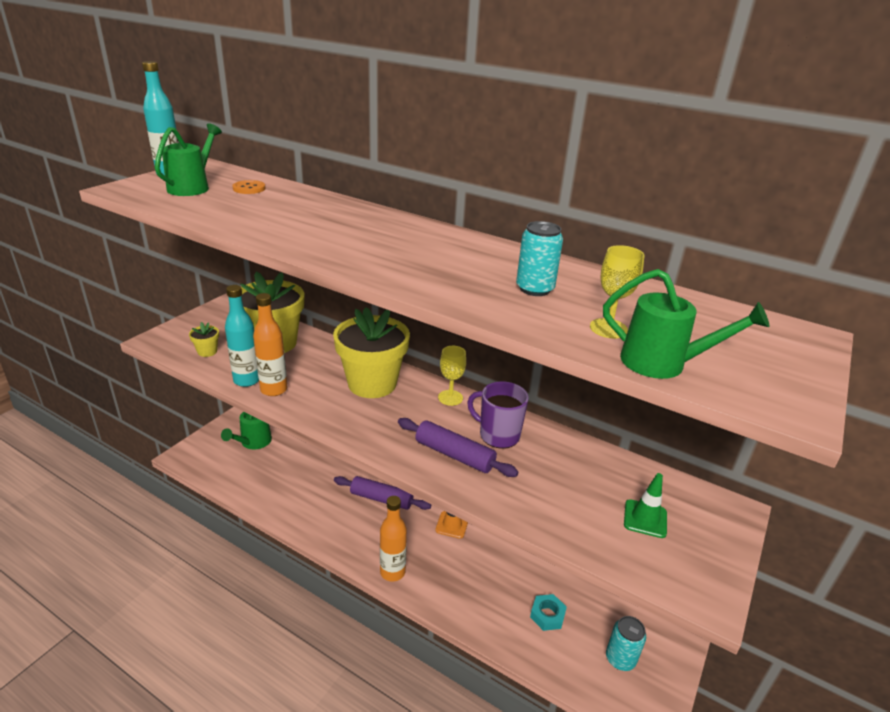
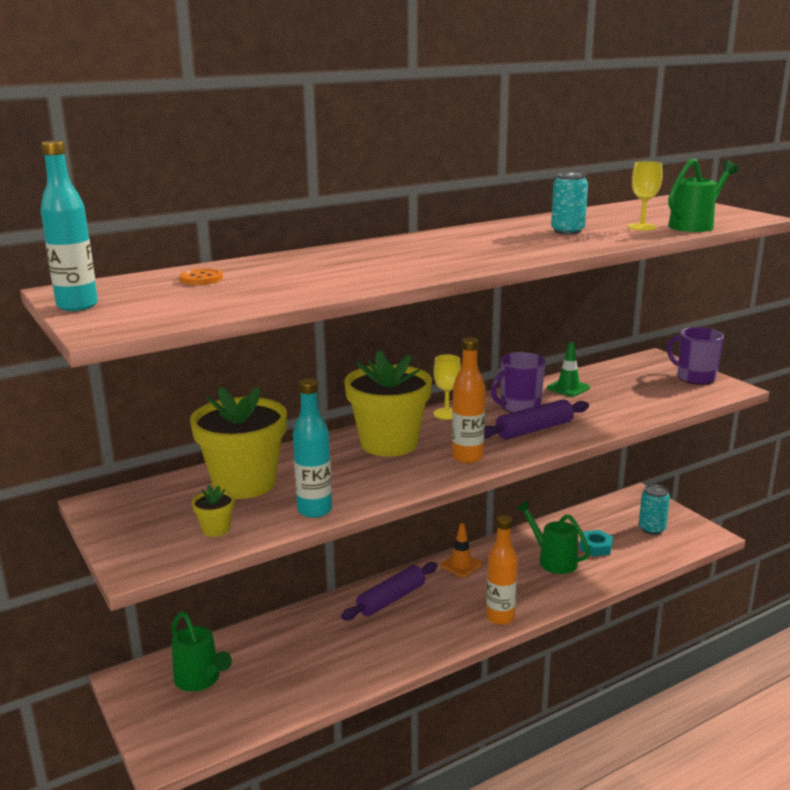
camera: 60 degrees left, 10 degrees down
green watering can [155,124,222,196] -> green watering can moved to [516,501,590,574]
orange bottle [253,293,287,396] -> orange bottle moved to [452,337,485,463]
green traffic cone [624,473,667,538] -> green traffic cone moved to [547,342,590,397]
none -> purple mug [667,327,724,385]

